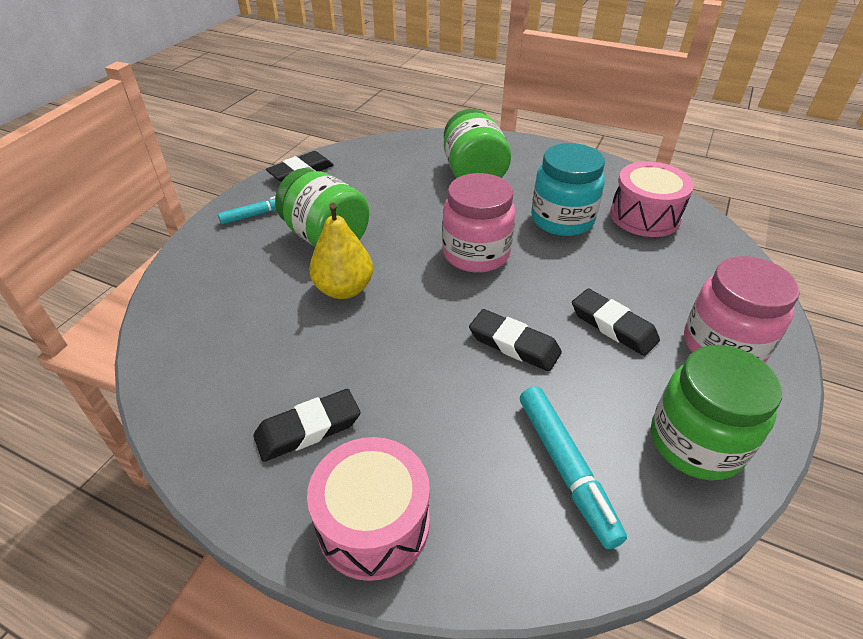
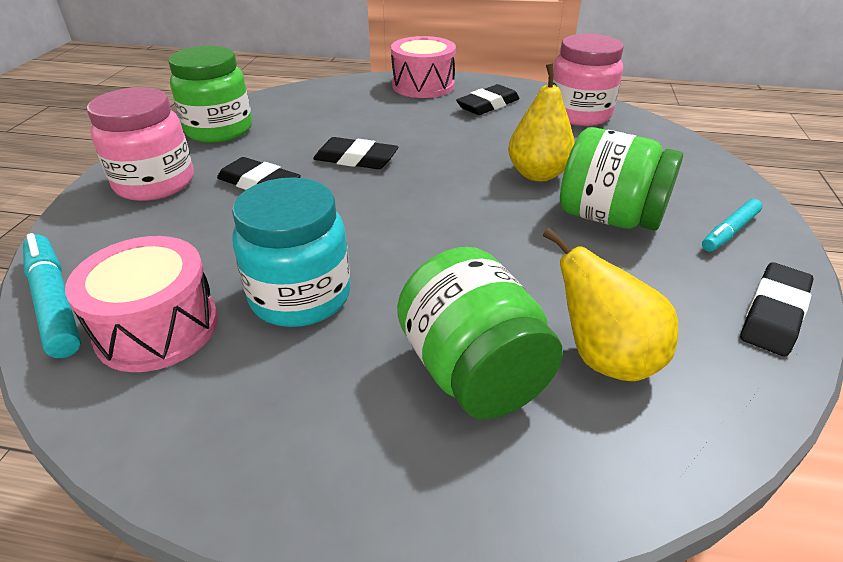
camera: 165 degrees right, 5 degrees down
pink jar [442,173,516,273] -> pink jar moved to [553,34,624,126]
turquoise marker [520,386,627,549] -> turquoise marker moved to [23,233,81,358]
none -> yellow pear [543,228,678,381]

